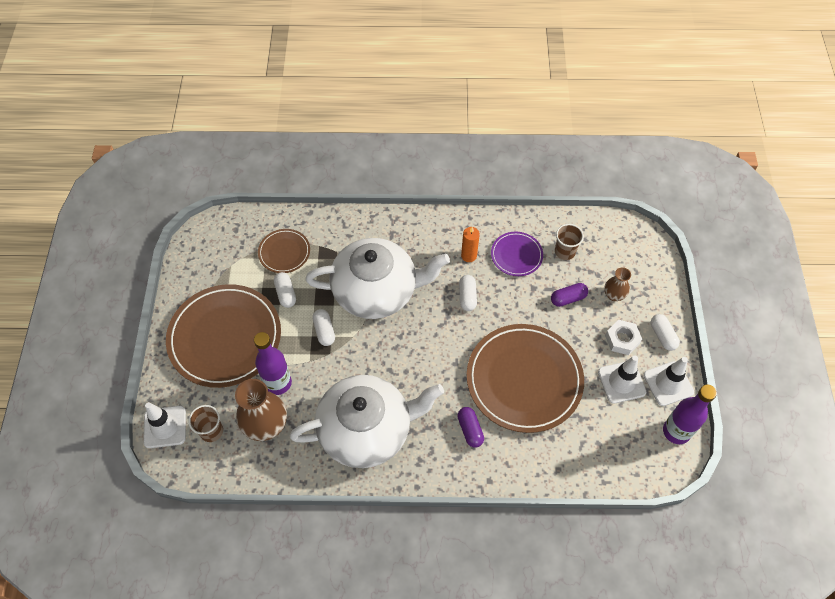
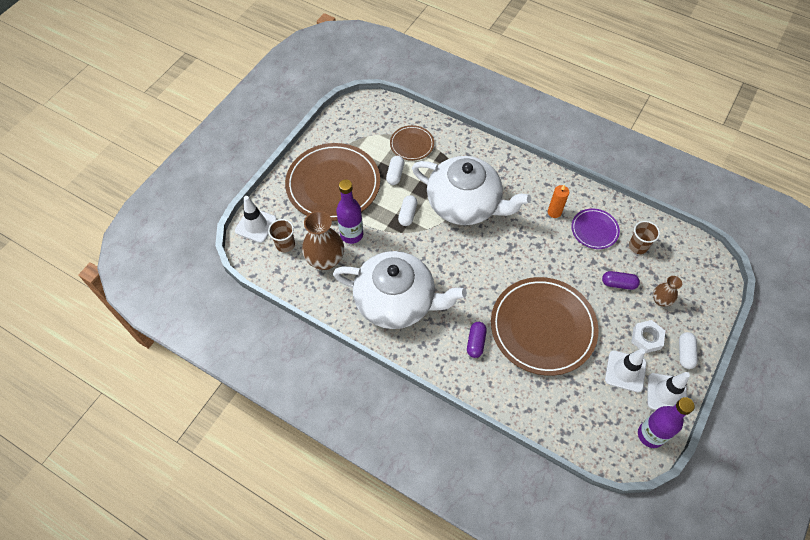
camera: 30 degrees right, 0 degrees up
white capsule [459,275,477,311] -> none

